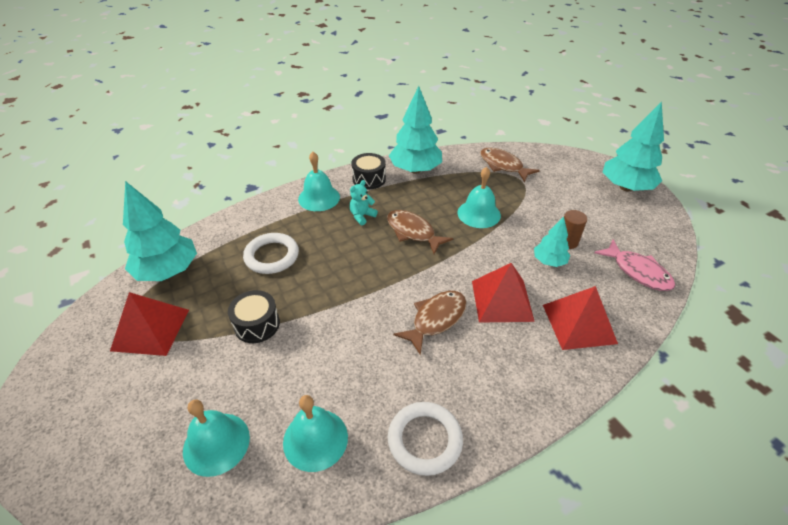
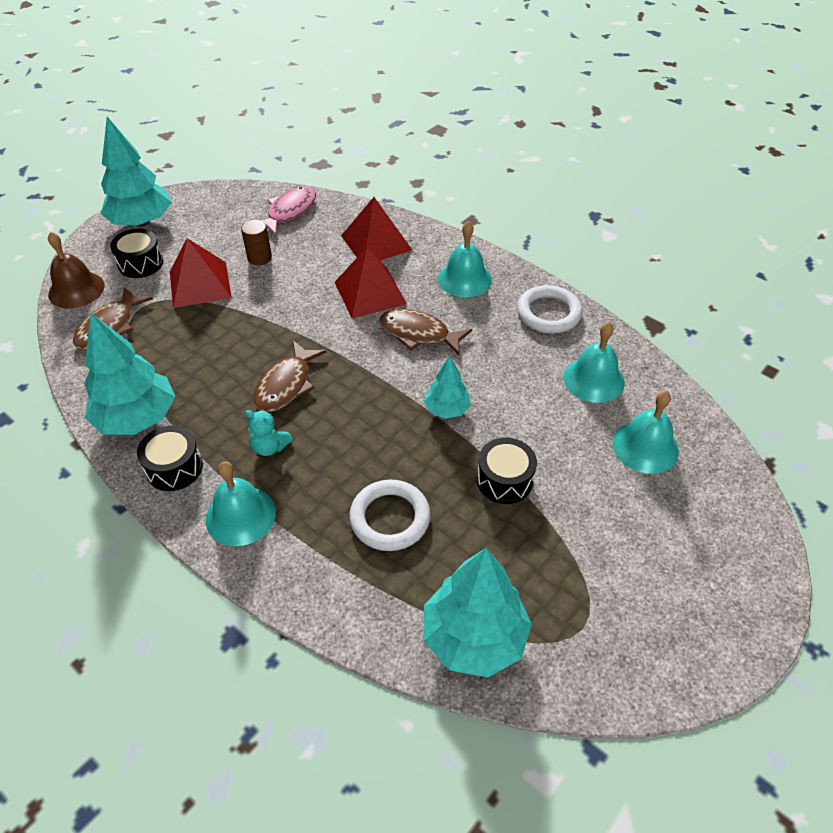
camera: 110 degrees left, 5 degrees up
red pyramid [110,292,189,356] -> red pyramid moved to [170,238,232,308]
turquoise bell [457,167,501,228] -> turquoise bell moved to [438,221,492,297]
turquoise tree [534,217,570,267] -> turquoise tree moved to [424,356,471,419]
none -> brown bell [48,232,105,308]
none -> black drum [110,228,163,278]

